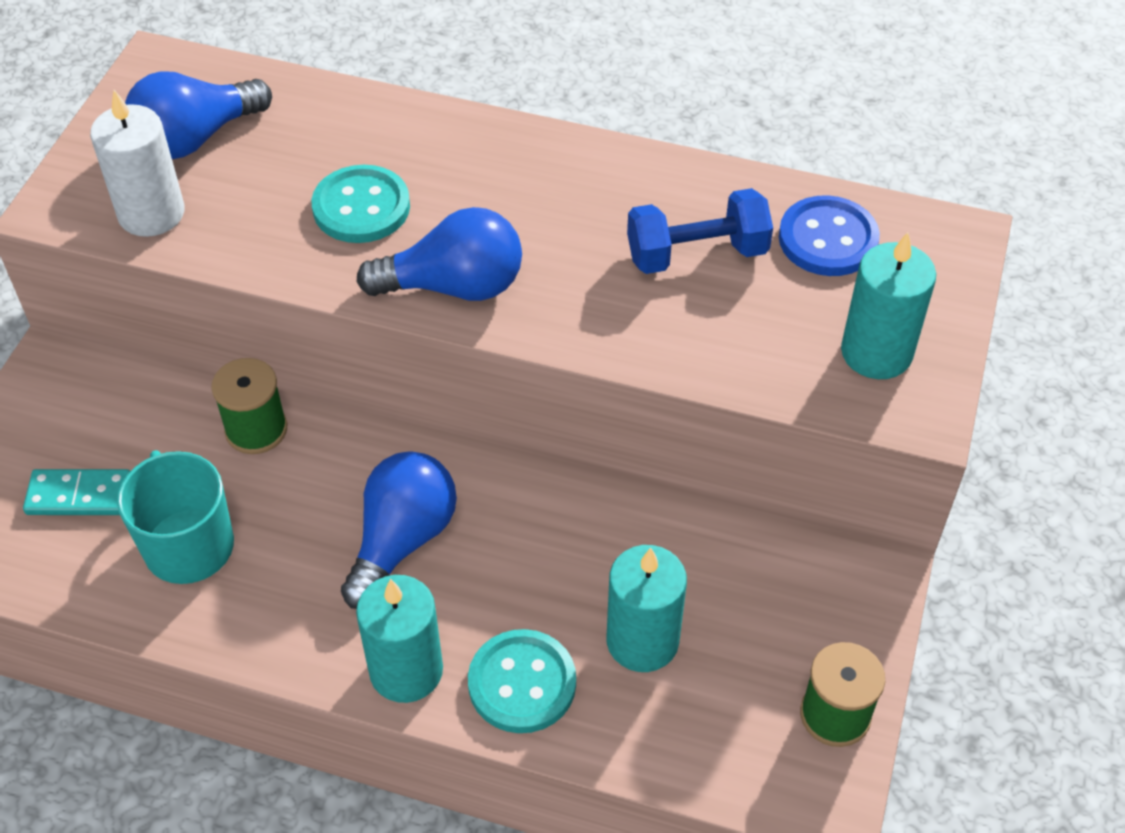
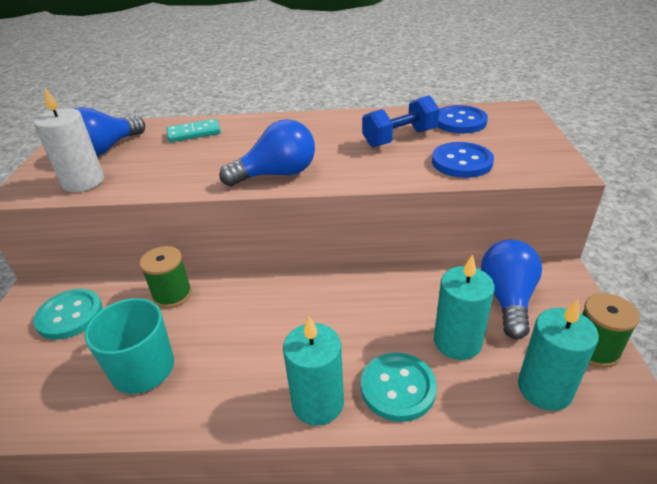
camera: 15 degrees left, 15 degrees down
turquoise domino [23,469,130,515] -> turquoise domino moved to [167,119,221,142]
turquoise button [311,165,410,243] -> turquoise button moved to [33,289,102,340]
blue light bulb [341,451,457,609] -> blue light bulb moved to [481,240,542,339]
turquoise candle [841,232,936,379] -> turquoise candle moved to [518,299,599,411]
none -> blue button [432,142,494,178]

